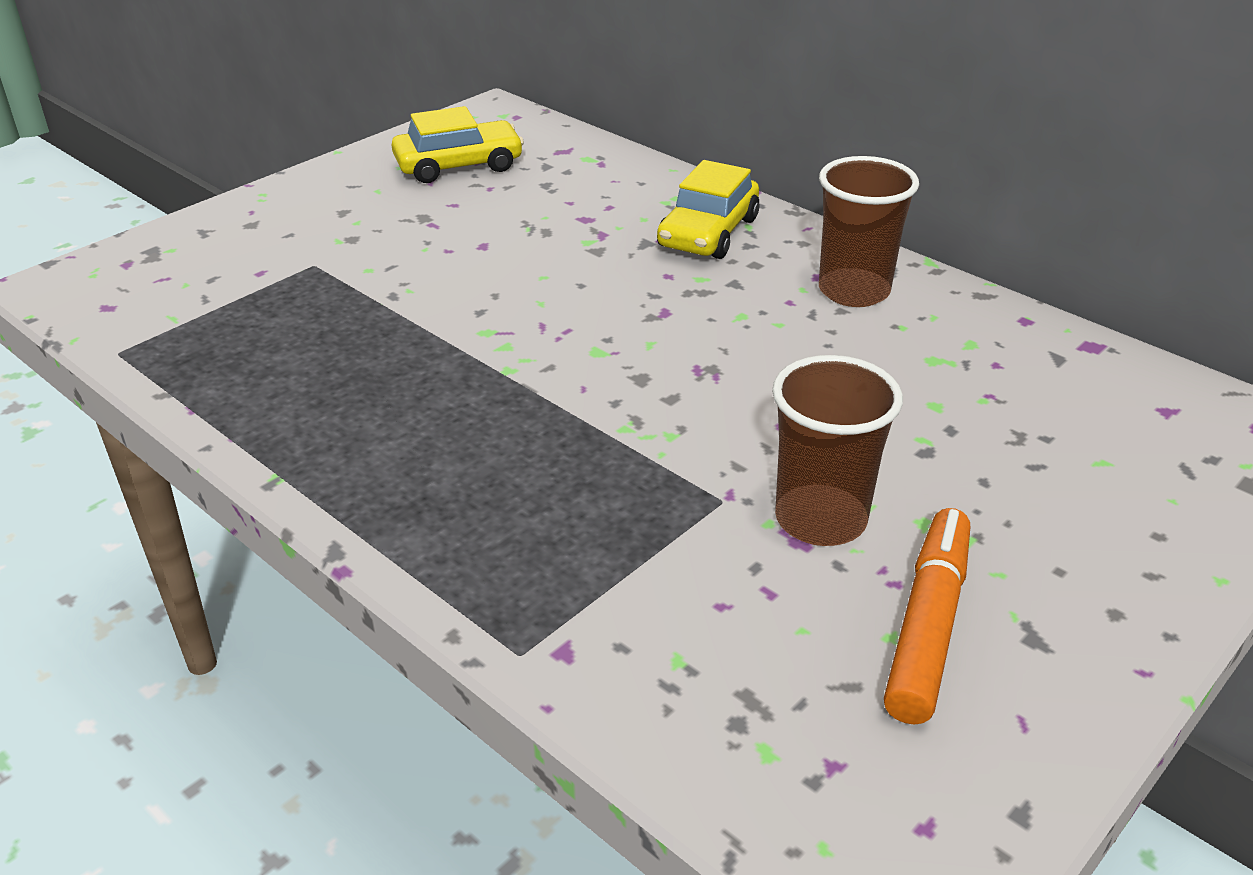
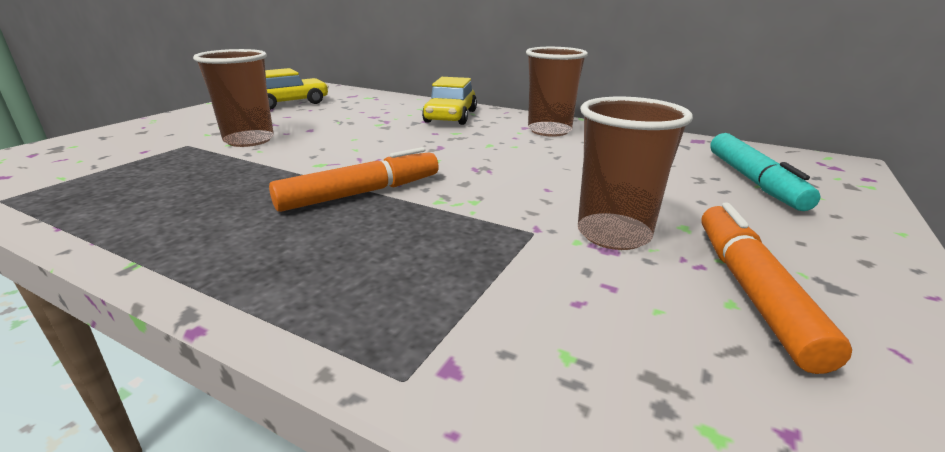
camera: 15 degrees left, 10 degrees down
none -> brown cup [193,49,274,147]
none -> orange marker [269,147,439,212]
none -> turquoise marker [710,133,821,211]

